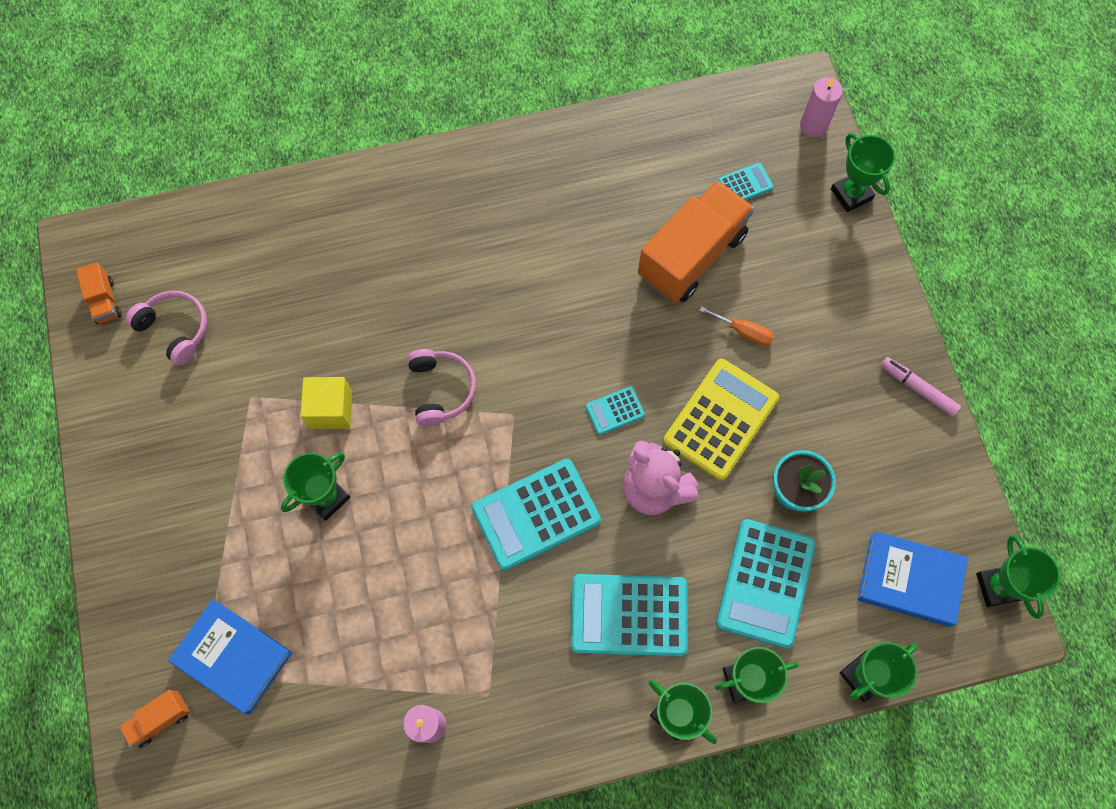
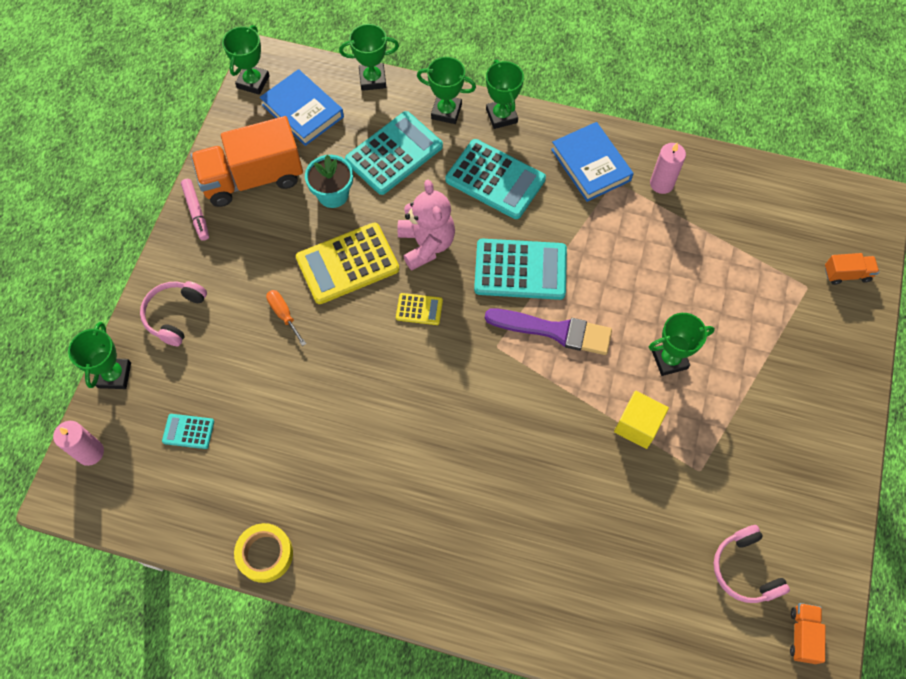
camera: 150 degrees left, 5 degrees down
blue book [168,600,292,714] -> blue book moved to [551,122,634,202]
pink headphones [407,349,476,426] -> pink headphones moved to [140,281,207,346]
turquoise calculator [585,387,645,435] -> yellow calculator [396,293,443,325]
orange truck [638,180,754,302] -> orange truck moved to [191,116,303,207]
none -> yellow tape [234,523,293,583]
none -> purple brush [485,309,612,355]

